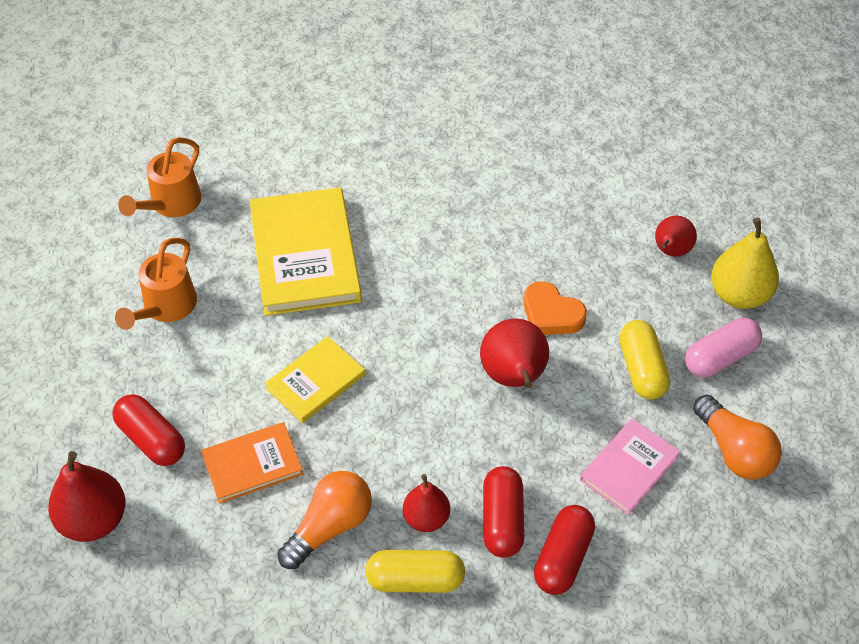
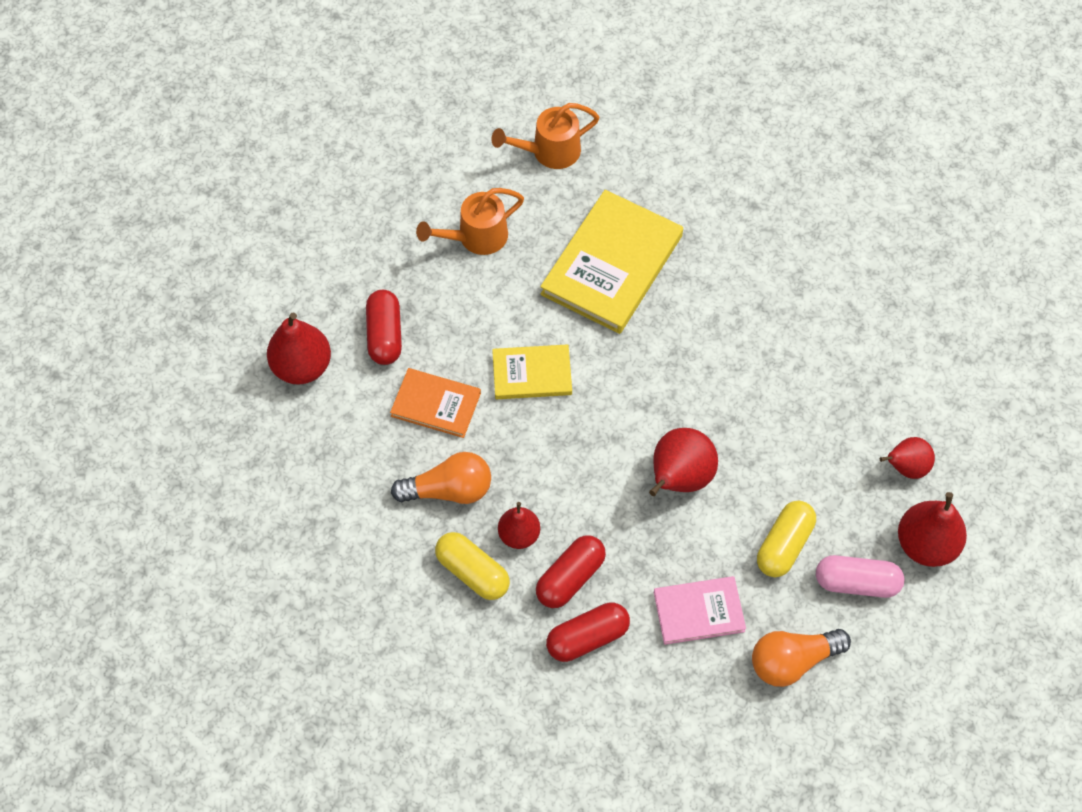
camera: 40 degrees right, 10 degrees up
orange heart [524,281,587,335] -> none
orange light bulb [693,395,782,480] -> orange light bulb turned 60 degrees clockwise [752,629,851,687]
yellow pear [711,218,779,309] -> red pear [898,492,967,567]

